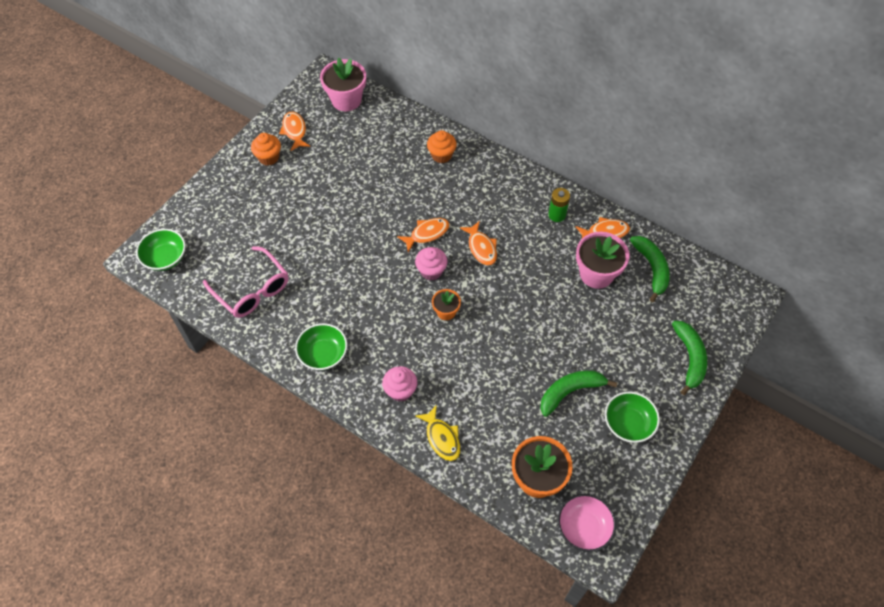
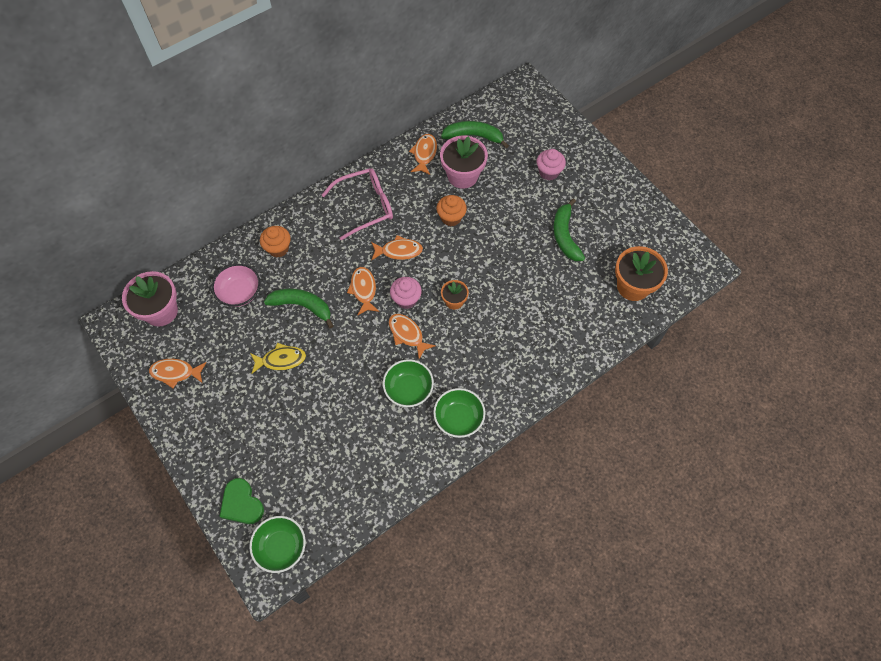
camera: 70 degrees left, 5 degrees up
pink glasses [203,246,289,318] -> pink glasses moved to [322,168,393,240]
orange cupcake [251,133,281,166] -> orange cupcake moved to [437,195,467,226]
pink cupcake [382,366,417,402] -> pink cupcake moved to [537,149,566,180]
yellow fish [416,405,460,461] -> yellow fish moved to [250,343,306,374]
green battery [548,188,570,222] -> none
pink bowl [558,494,616,552] -> pink bowl moved to [212,264,260,307]
green bowl [605,392,660,443] -> green bowl moved to [383,359,434,407]
green banana [672,321,707,395] -> green banana moved to [264,289,333,329]
none -> green heart [219,478,264,524]
none -> orange fish [389,314,436,359]

